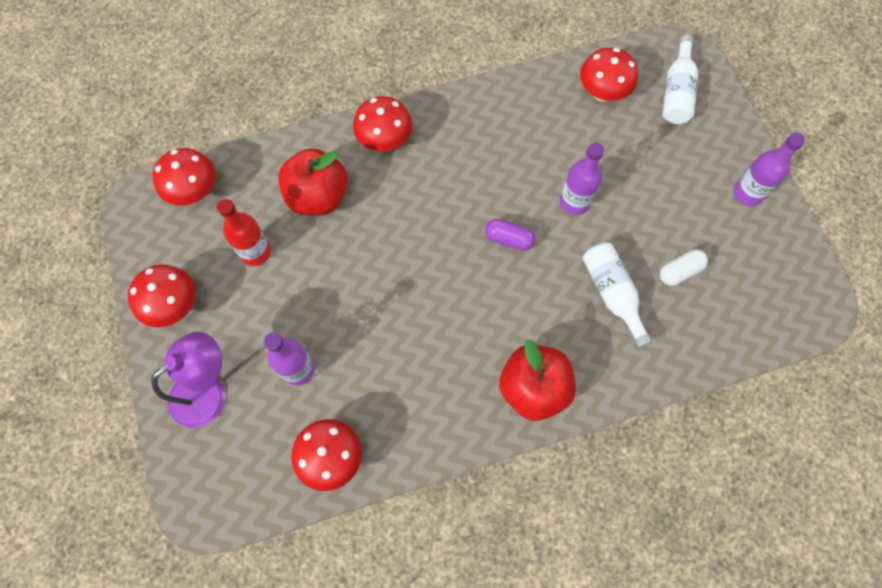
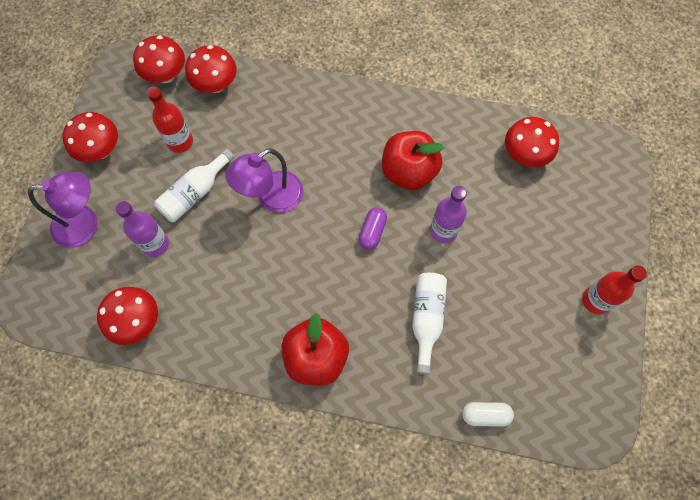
camera: 30 degrees right, 0 degrees up
red apple [278,148,348,215] -> red apple moved to [382,131,444,190]
red mushroom [353,96,412,152] -> red mushroom moved to [185,45,237,93]
purple capsule [485,219,536,251] -> purple capsule turned 60 degrees clockwise [358,207,387,250]
white capsule [660,249,708,286] -> white capsule moved to [462,402,514,427]
white bottle [662,35,698,124] -> white bottle moved to [154,149,234,222]
purple bottle [734,132,805,206] -> red bottle [582,265,647,314]
none -> purple lamp [226,148,303,213]

